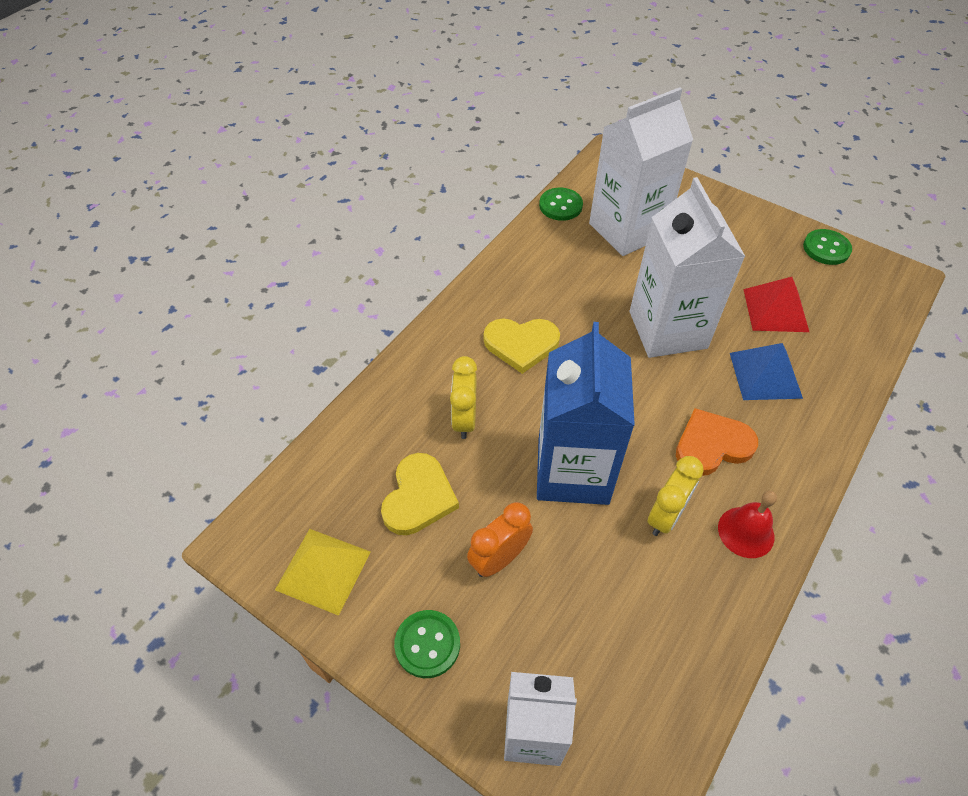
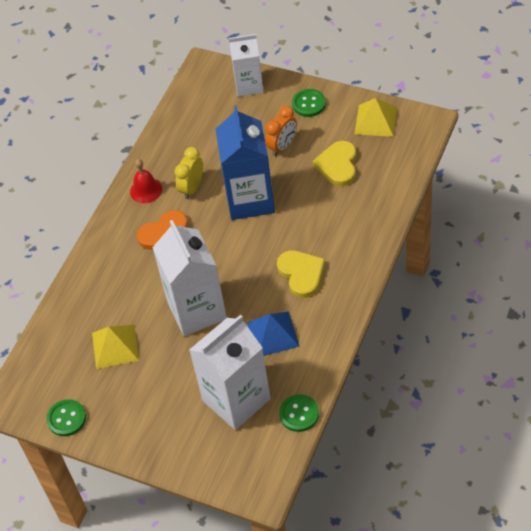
camera: 175 degrees right, 0 degrees up
yellow clock [450,356,477,439] -> none
yellow heart [484,319,560,374] -> yellow heart turned 75 degrees clockwise [277,250,325,298]
blue pyramid [730,343,803,400] -> blue pyramid moved to [247,311,300,356]
red pyramid [743,277,809,332] -> yellow pyramid [92,325,139,369]

